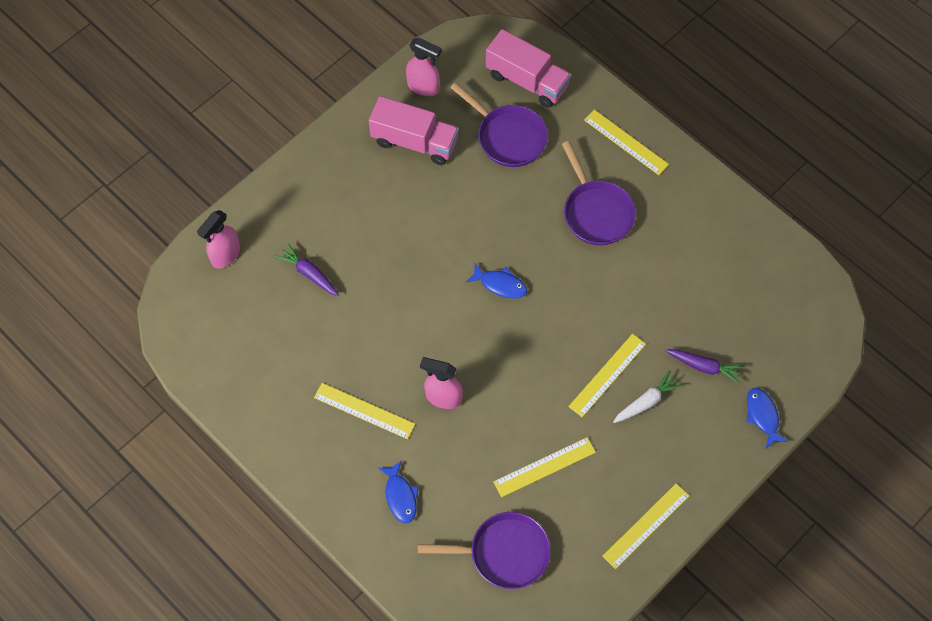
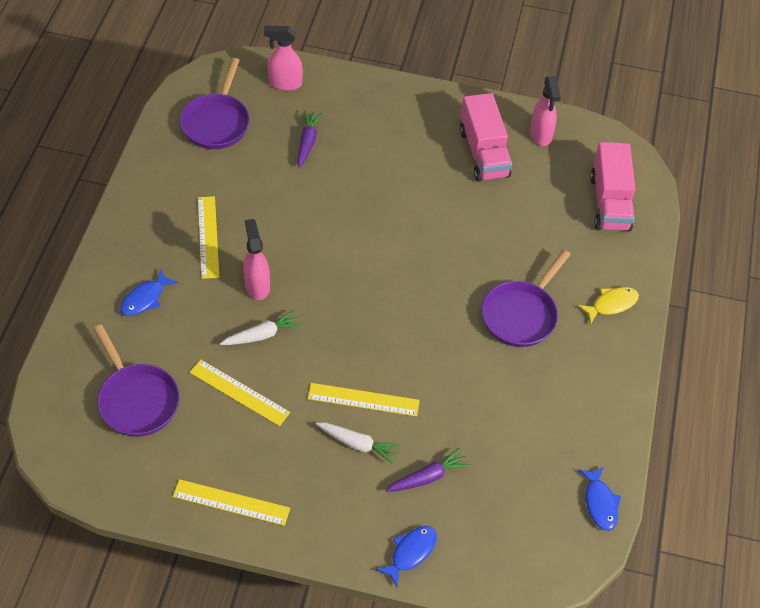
camera: 55 degrees right, 10 degrees down
purple pan [450,82,548,167] -> purple pan moved to [180,58,250,149]
blue fish [466,263,527,299] -> blue fish moved to [579,467,621,531]
yellow ruler [584,110,669,175] -> yellow fish [578,287,639,324]
purple carrot [666,349,745,384] -> purple carrot turned 105 degrees counterclockwise [386,448,470,492]
none -> white carrot [220,310,302,345]

